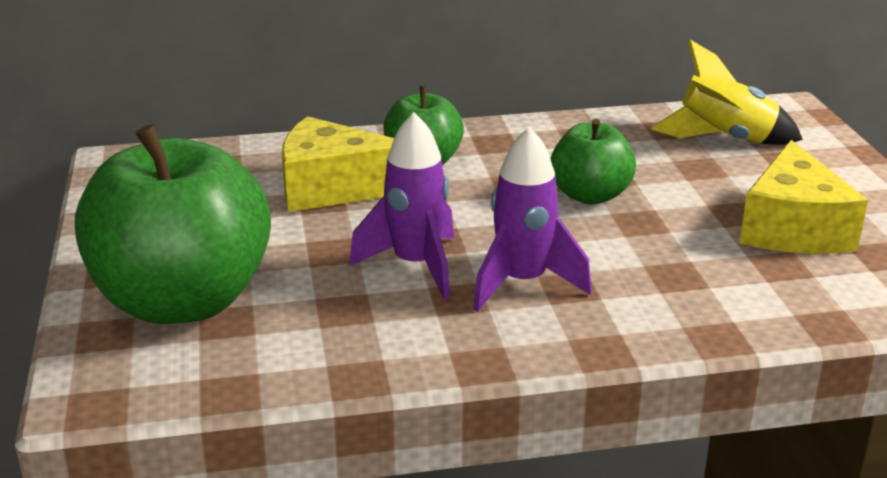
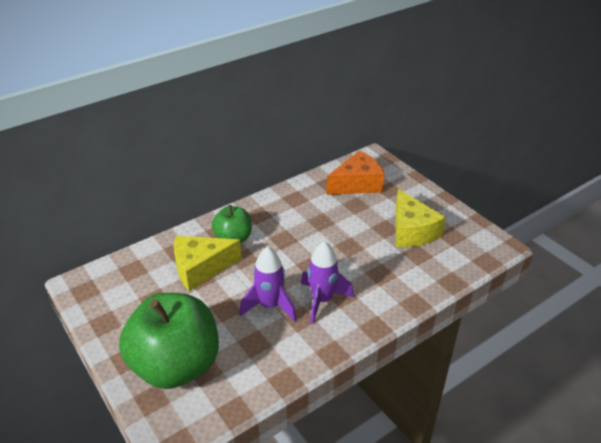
camera: 25 degrees left, 10 degrees up
green apple [551,119,636,205] -> none
yellow rocket [651,40,803,145] -> orange cheese [326,150,385,195]

